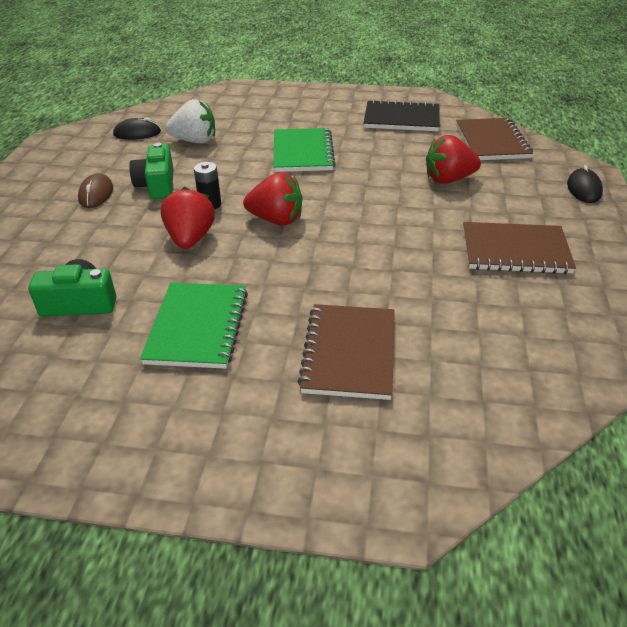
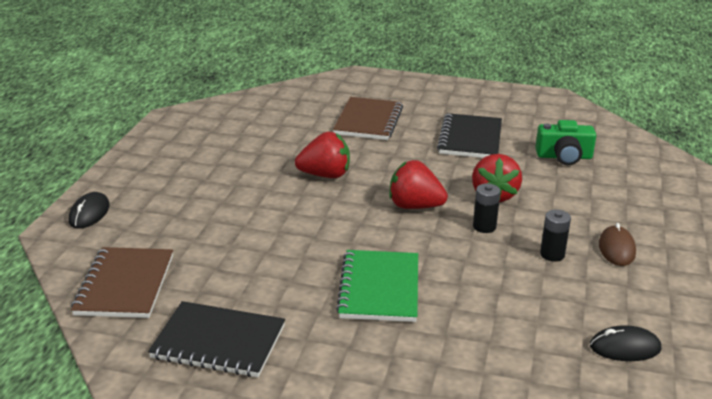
camera: 175 degrees left, 10 degrees down
green camera [129,143,174,199] -> black battery [540,210,571,261]
green notebook [140,283,248,369] -> black notebook [437,113,502,158]
white strawberry [166,99,215,143] -> none
red strawberry [426,135,481,184] -> red strawberry moved to [295,132,350,178]
brown notebook [463,222,576,274] -> none

